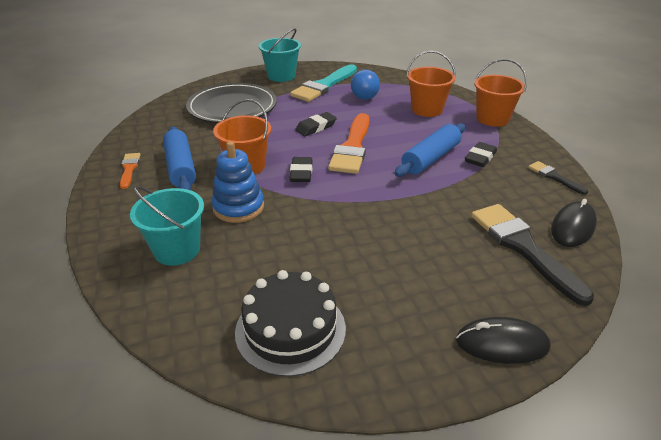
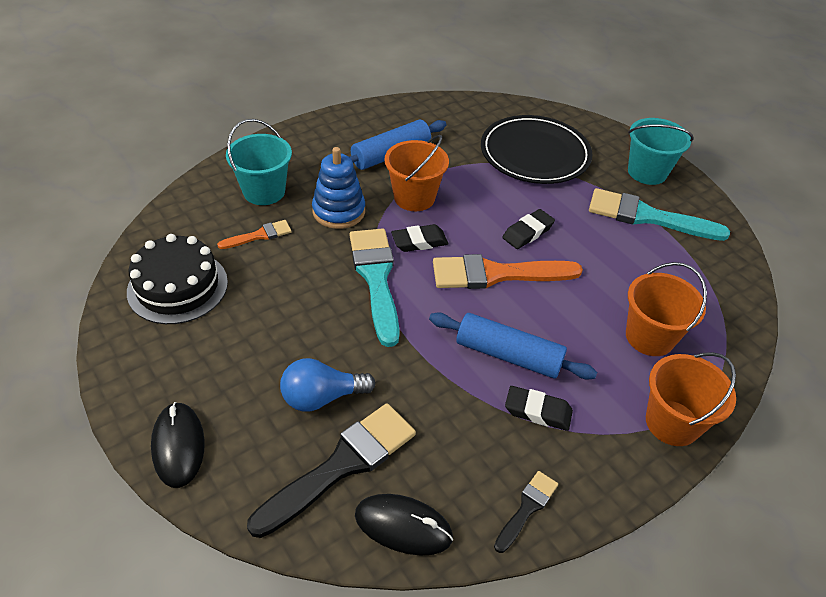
camera: 70 degrees right, 10 degrees up
orange brush [120,153,140,189] -> orange brush moved to [217,220,292,249]
black eraser [295,112,337,136] -> black eraser turned 75 degrees counterclockwise [502,209,555,249]
blue light bulb [351,70,380,100] -> blue light bulb moved to [280,358,376,412]
none -> turquoise brush [350,228,400,347]

